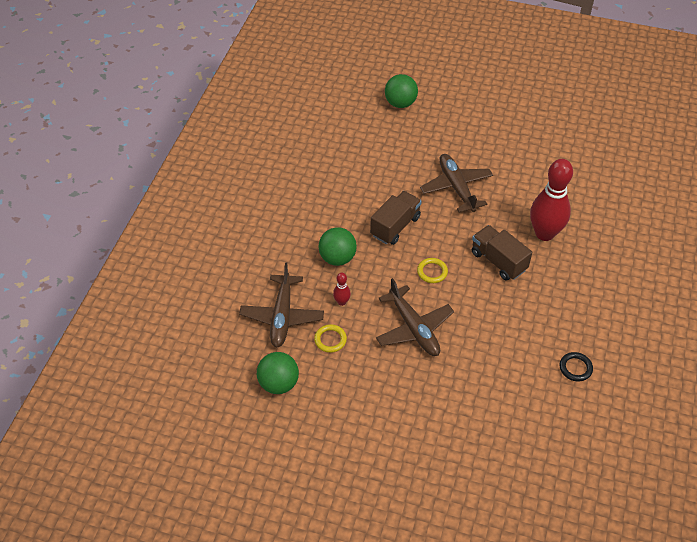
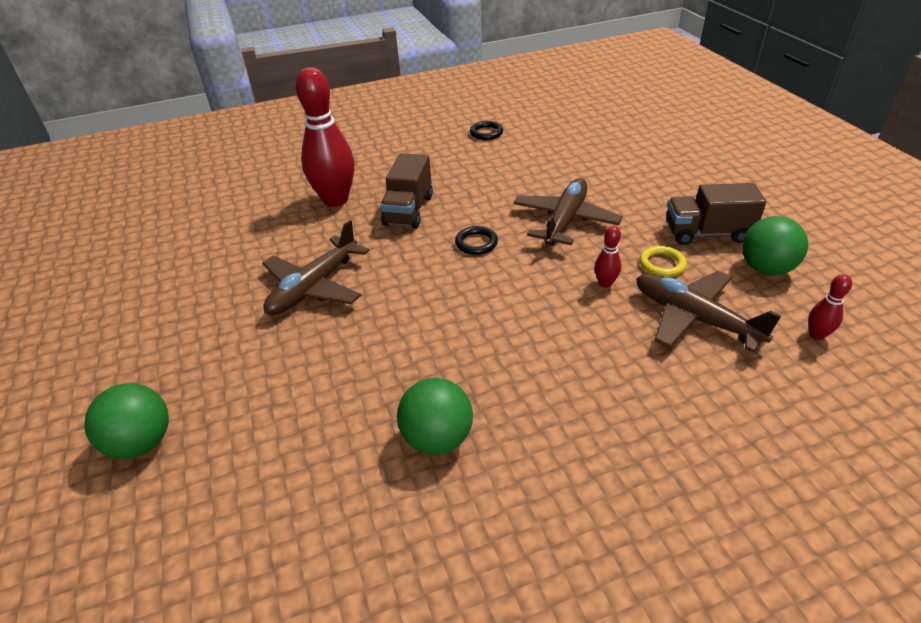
camera: 125 degrees left, 10 degrees down
brown plane [239,263,324,348] -> brown plane turned 105 degrees counterclockwise [636,271,782,353]
green ball [318,227,357,266] -> green ball moved to [397,378,473,455]
brown truck [370,191,422,245] -> brown truck moved to [666,183,766,245]
yellow ring [417,258,448,283] -> black ring [455,226,498,255]
none -> red bowling pin [808,274,852,340]

